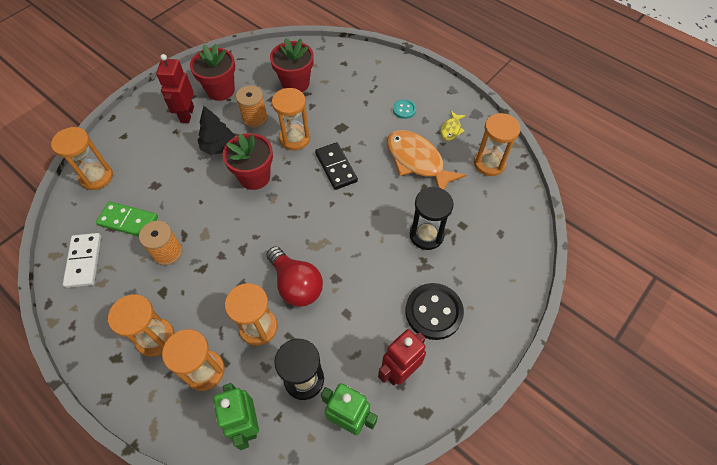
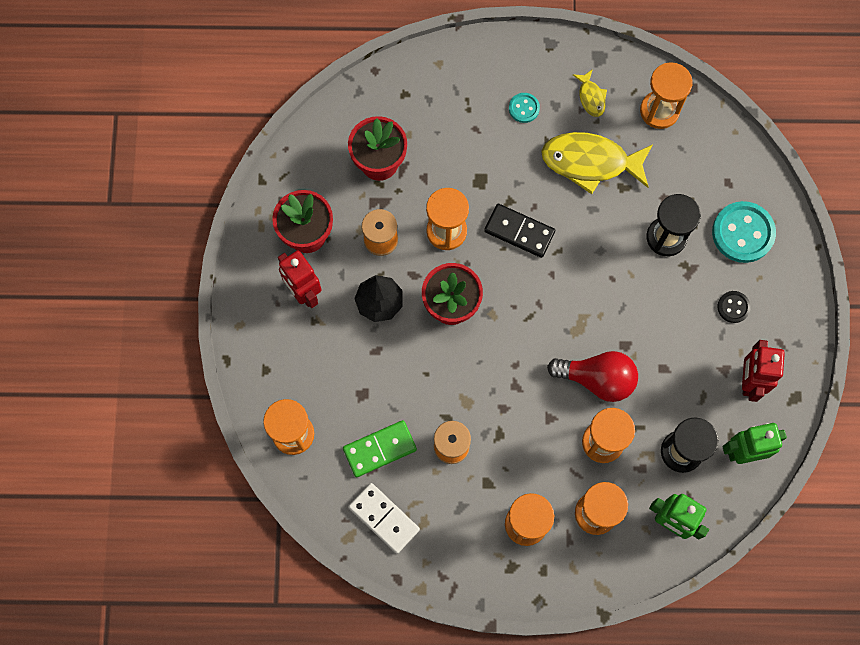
camera: 40 degrees left, 15 degrees up
orange fish [387,130,466,190] -> yellow fish [541,132,653,194]
black button [405,283,464,340] -> black button [718,291,751,323], size x0.51
none -> turquoise button [712,201,776,263]

